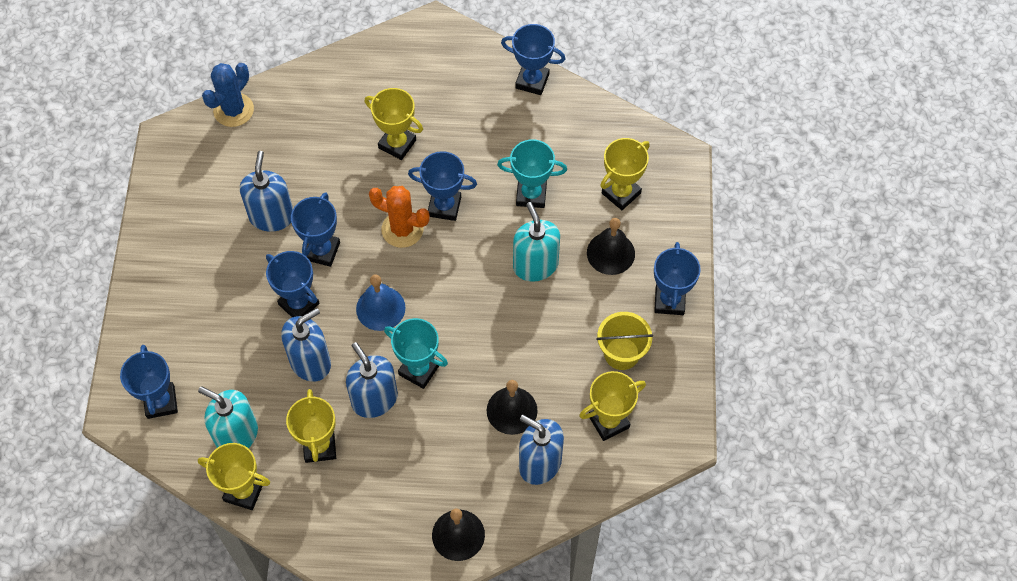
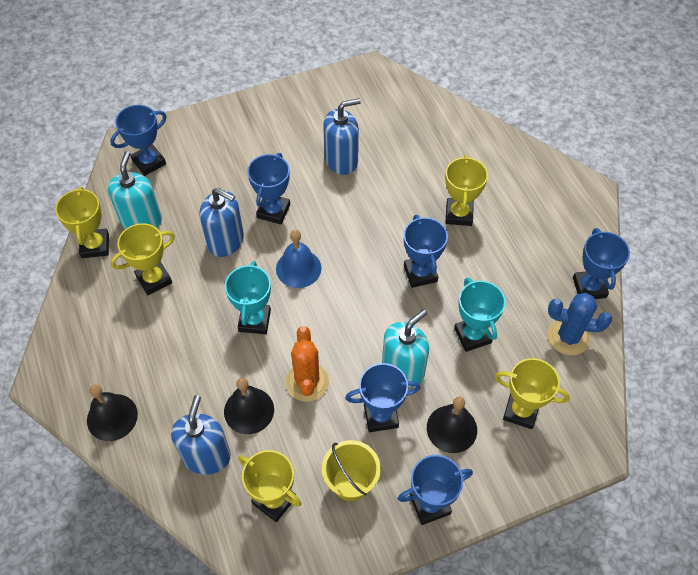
camera: 65 degrees right, 5 degrees down
blue cactus [202,63,254,127] -> blue cactus moved to [548,293,612,355]
blue trophy [291,192,340,267] -> blue trophy moved to [345,363,421,432]
blue soap dispenser [346,342,398,418] -> none
orange cactus [369,186,430,248] -> orange cactus moved to [286,326,329,402]

